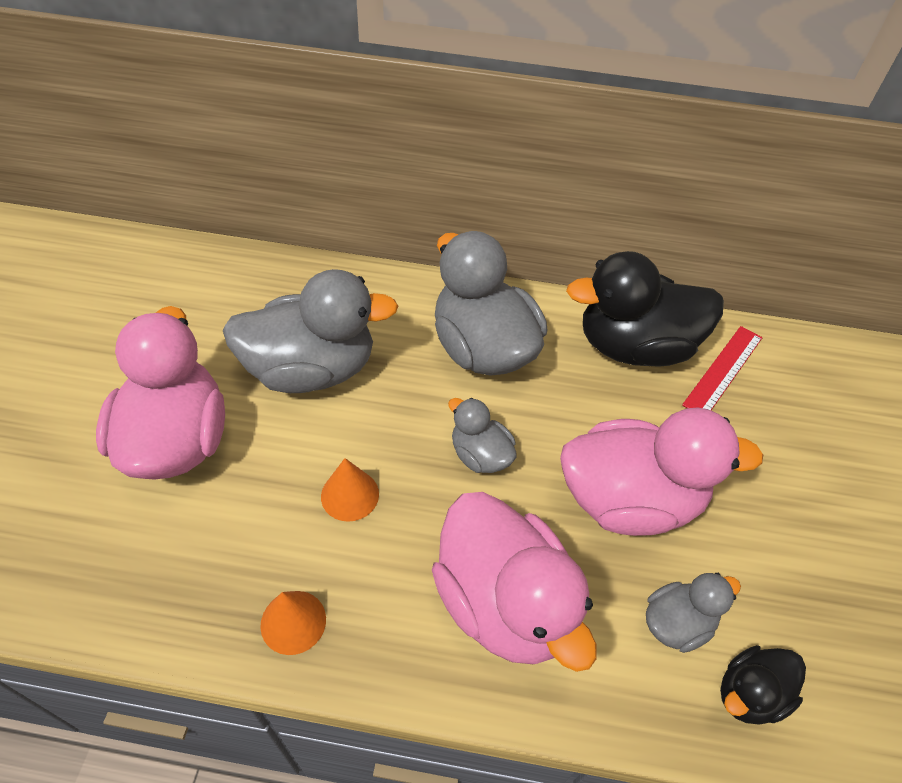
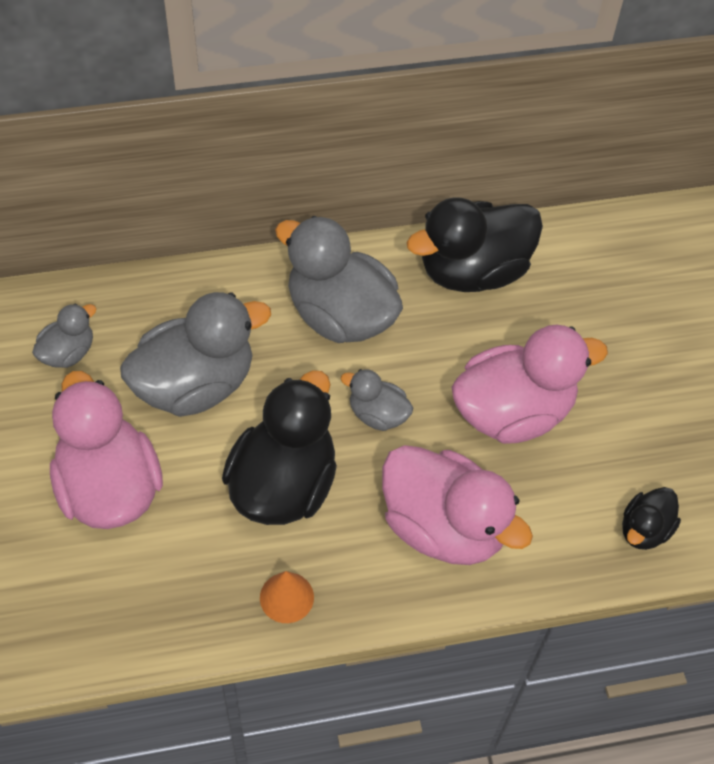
camera: 20 degrees left, 5 degrees up
orange cone [321,458,379,522] -> black duck [222,370,337,525]
grey duck [646,573,741,653] -> grey duck moved to [32,303,96,368]
red ruler [682,326,763,410] -> none

